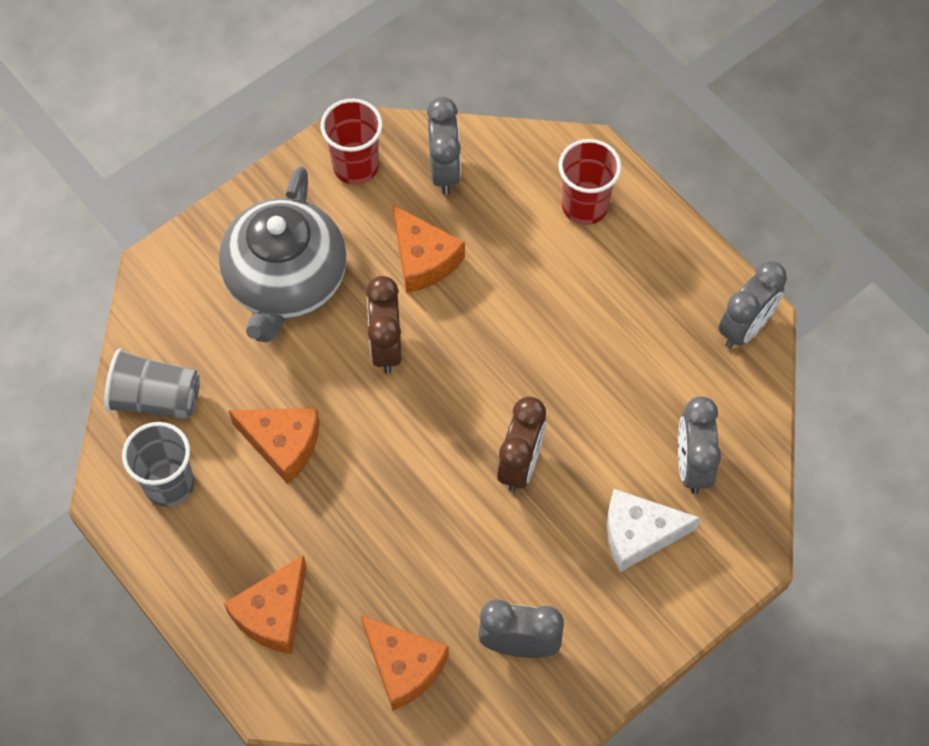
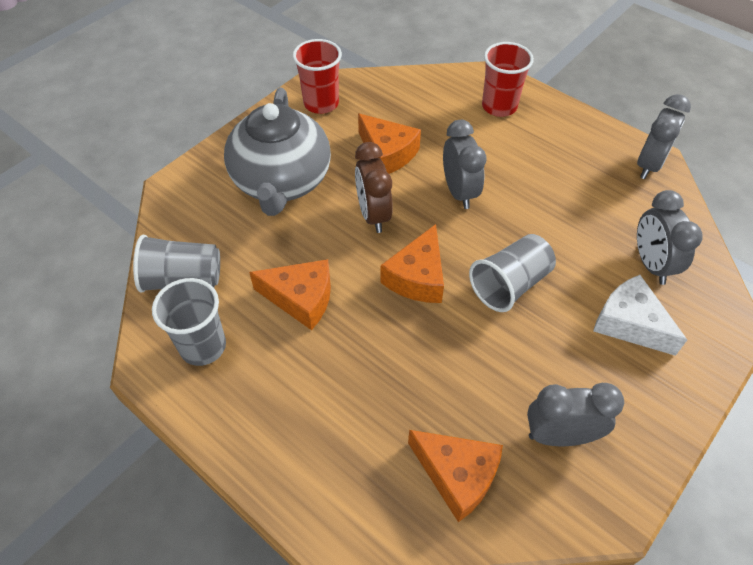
camera: 10 degrees left, 10 degrees down
orange cheese [224,555,307,654] -> orange cheese moved to [380,224,444,303]
grey clock [427,97,461,195] -> grey clock moved to [443,120,486,209]
brown clock [497,397,546,492] -> grey cup [469,234,556,312]
white cheese [607,489,700,572] -> white cheese turned 60 degrees clockwise [593,275,687,356]

